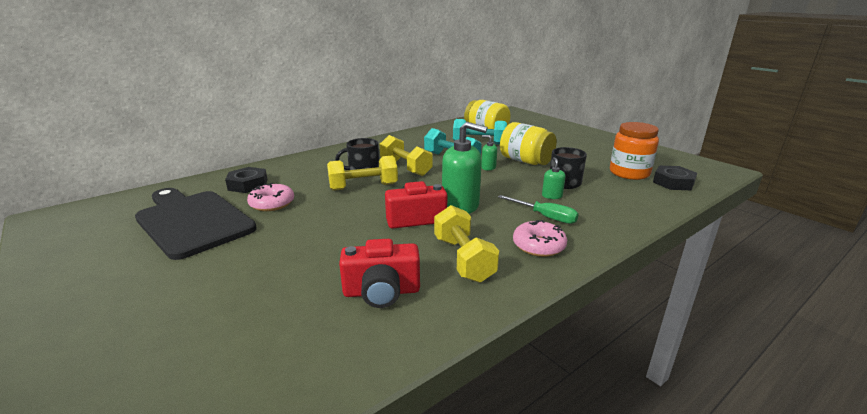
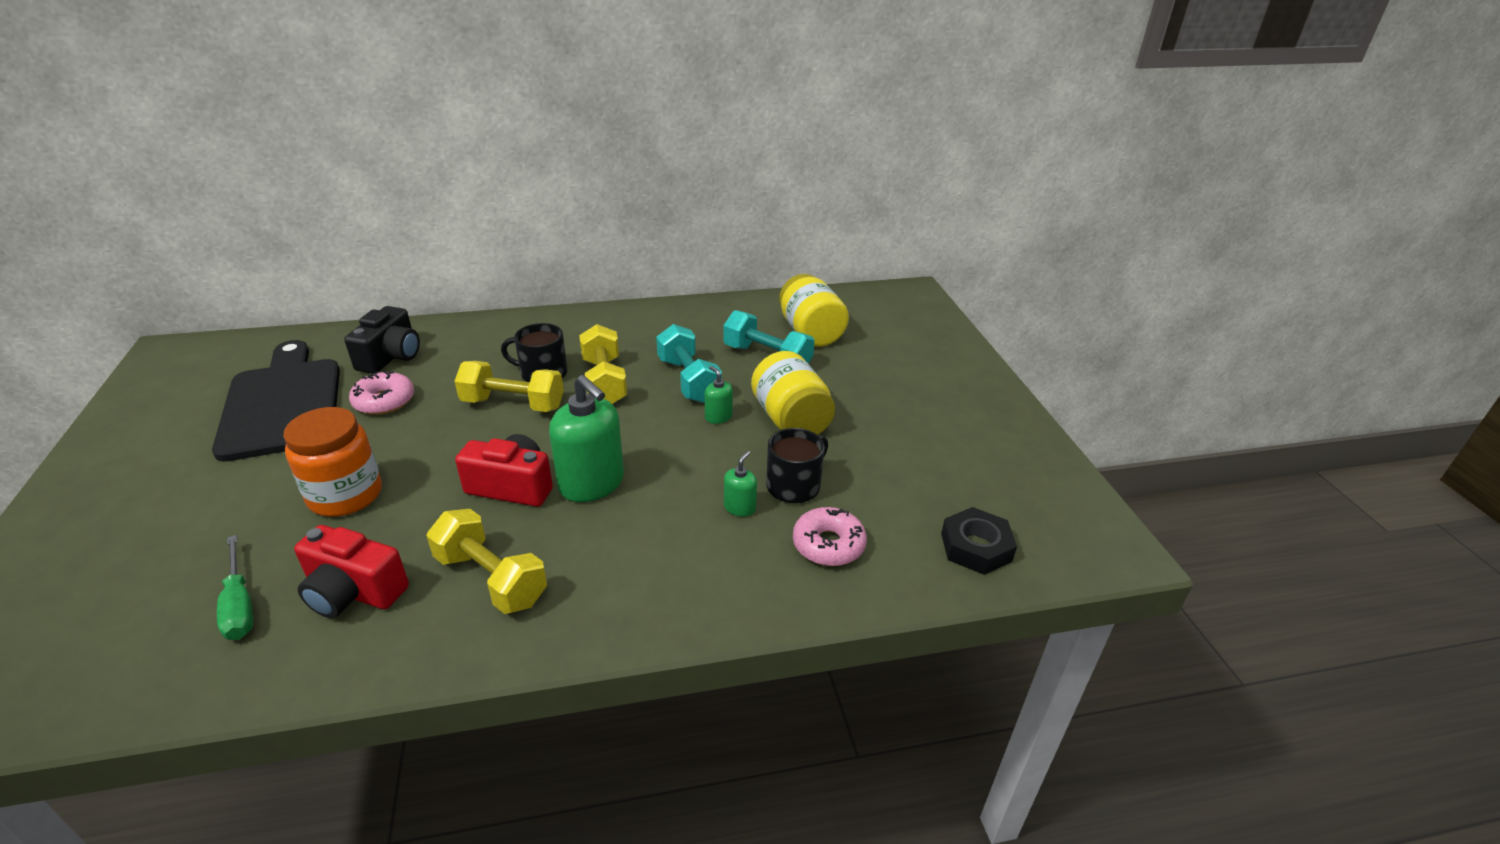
camera: 25 degrees right, 10 degrees up
black nut [225,167,268,193] -> black camera [344,306,420,373]
yellow dumbbell [434,205,499,283] -> yellow dumbbell turned 60 degrees counterclockwise [426,509,547,614]
green screwdriver [498,195,579,224] -> green screwdriver moved to [217,535,253,640]
pink donut [513,220,567,257] -> pink donut moved to [793,507,867,566]
orange jar [610,122,659,180] -> orange jar moved to [283,407,382,517]

